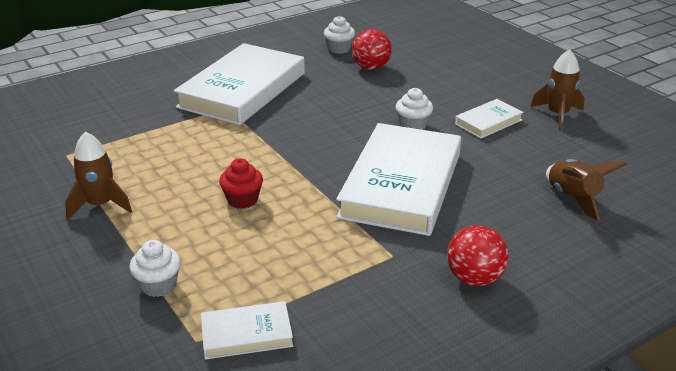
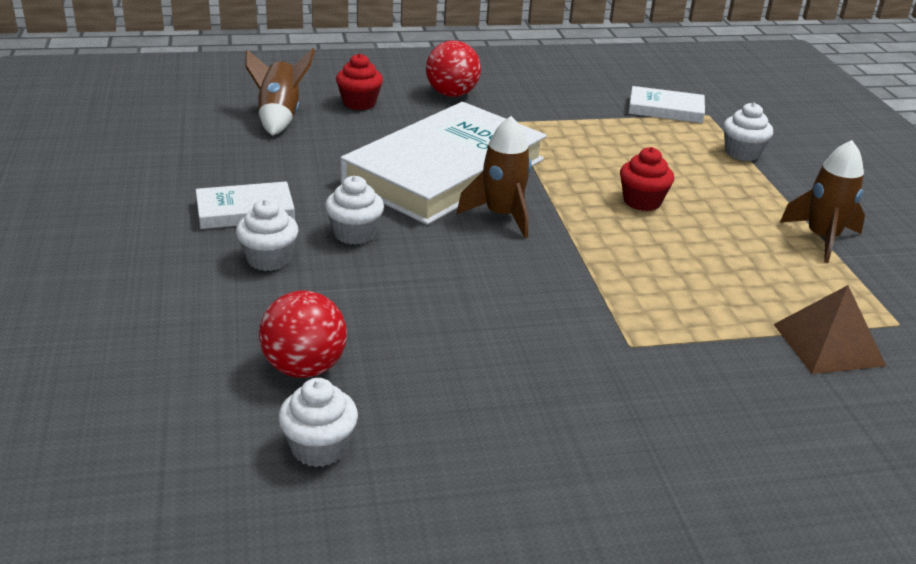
camera: 160 degrees left, 0 degrees up
white book [174,43,305,125] -> none
brown rocket [530,49,584,130] -> brown rocket moved to [457,116,531,238]
none -> white cupcake [236,199,299,271]
none -> red cupcake [336,53,383,110]
none -> brown pyramid [773,285,886,374]

